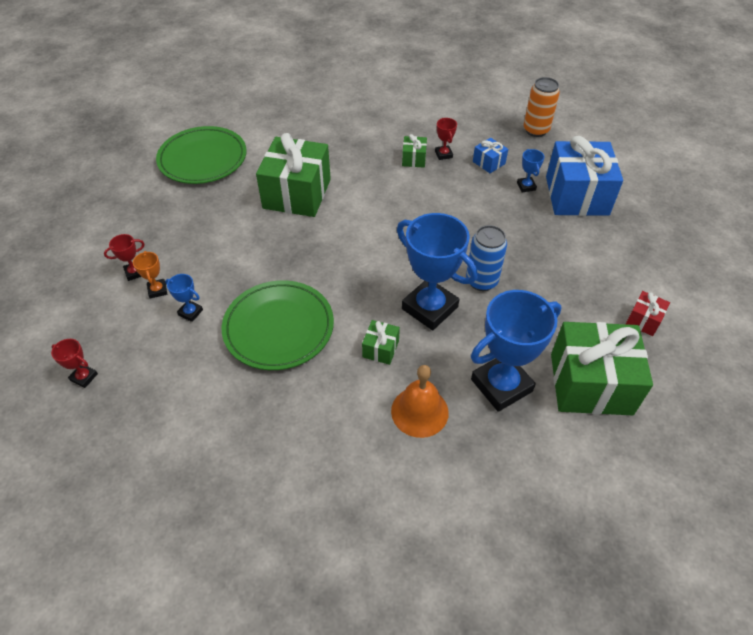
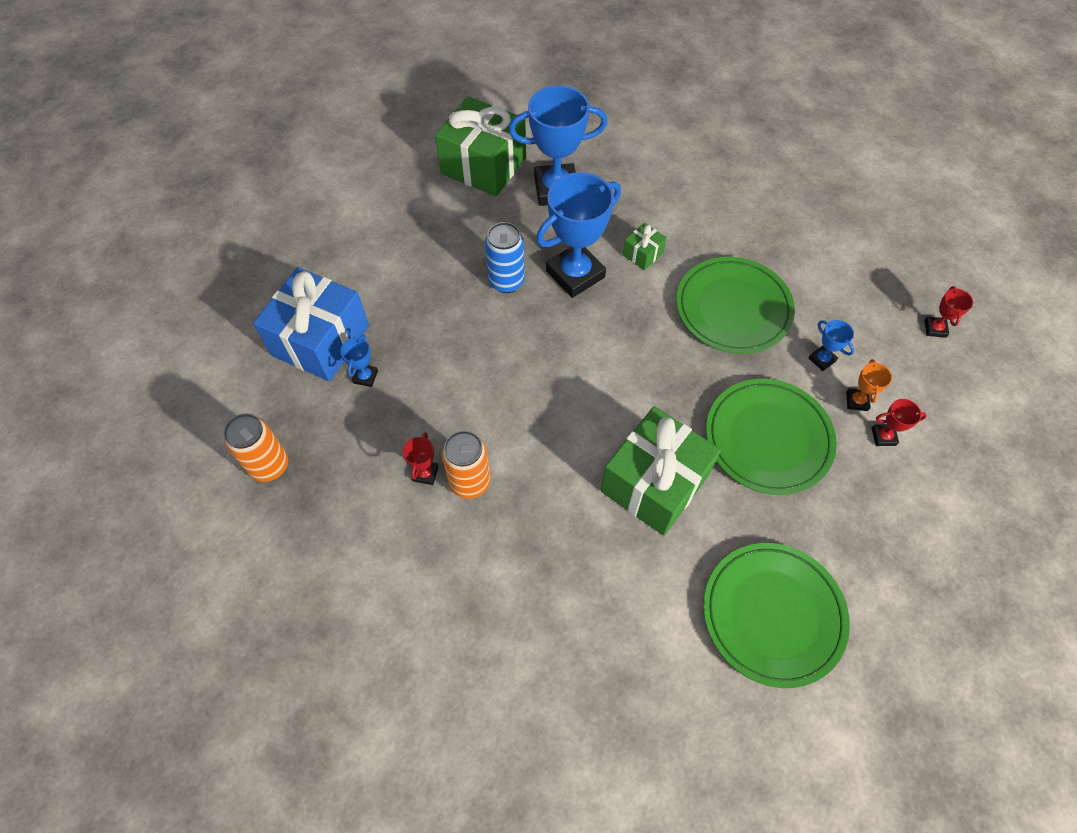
camera: 155 degrees left, 10 degrees up
red trophy [51,339,98,388] -> red trophy turned 45 degrees clockwise [924,286,973,338]
orange bell [391,365,449,438] -> none
blue trophy [397,213,477,330] -> blue trophy turned 75 degrees clockwise [536,172,621,298]
green gift [402,134,427,168] -> orange can [442,431,490,499]
blue gift [473,138,508,173] -> none
red gift [626,291,670,336] -> none
none -> green plate [706,379,837,495]

